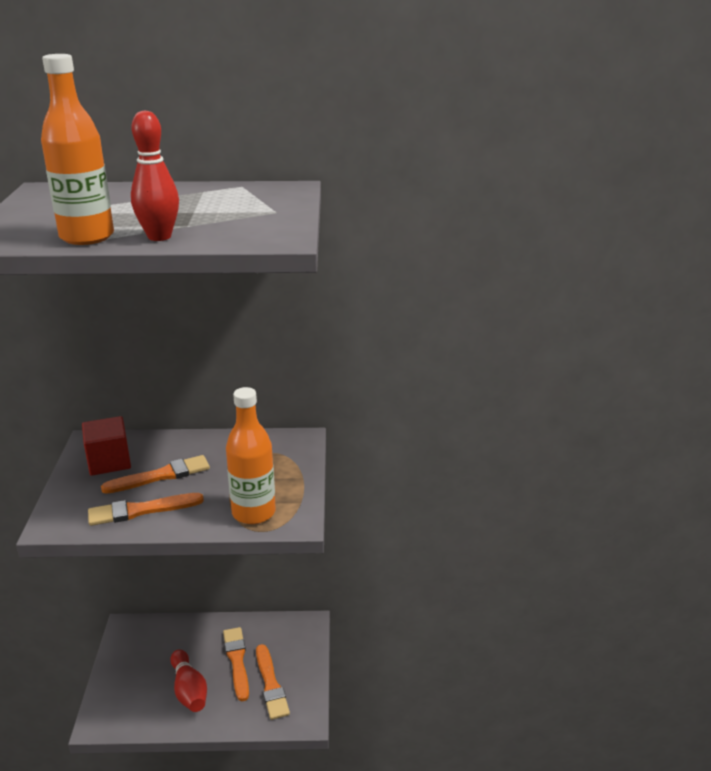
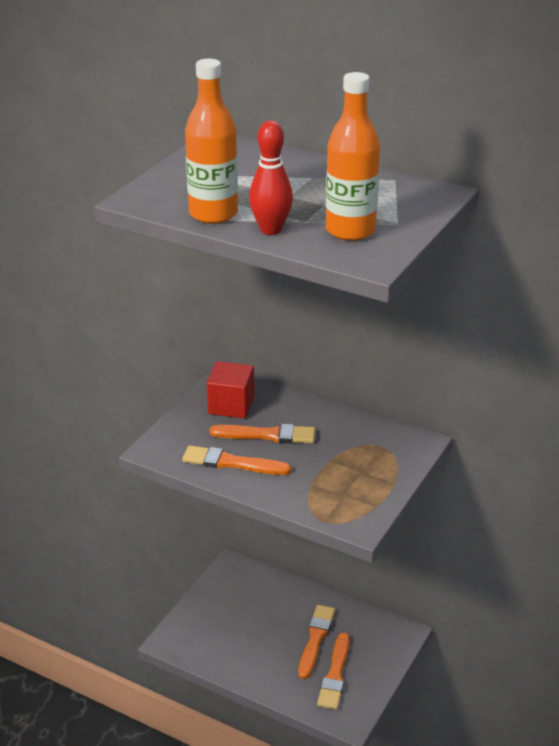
camera: 30 degrees right, 5 degrees up
red bowling pin [170,649,207,712] -> none
orange bottle [226,387,276,524] -> orange bottle moved to [326,72,380,241]

